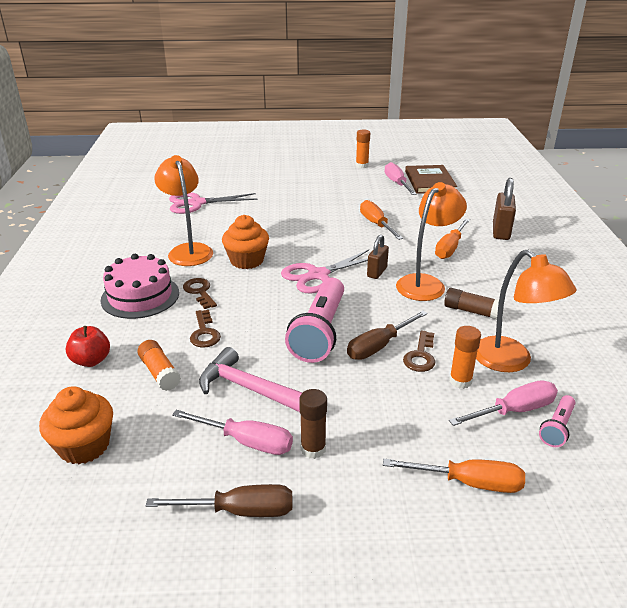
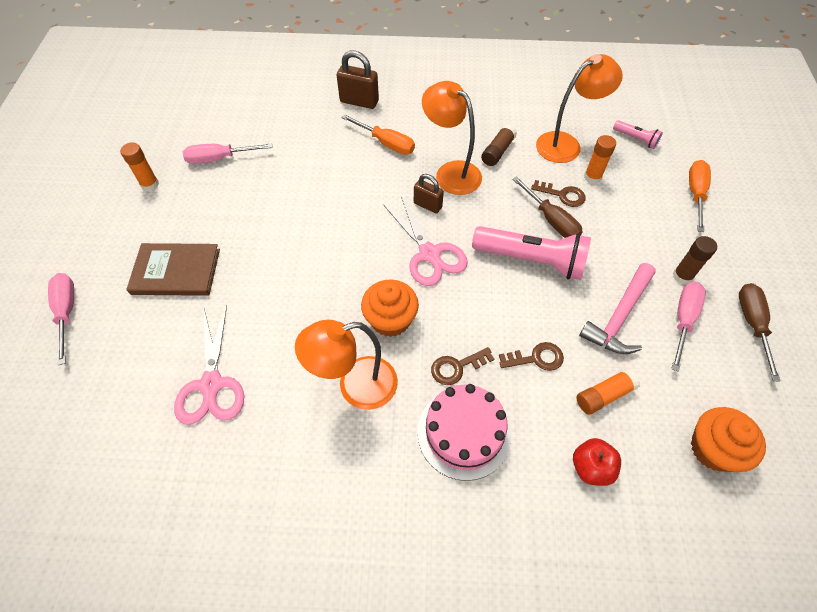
camera: 85 degrees left, 25 degrees up
orange screwdriver [360,200,403,240] -> none
brown book [405,165,457,194] -> brown book moved to [126,243,220,296]
pink screwdriver [449,381,558,426] -> pink screwdriver moved to [48,273,74,365]

